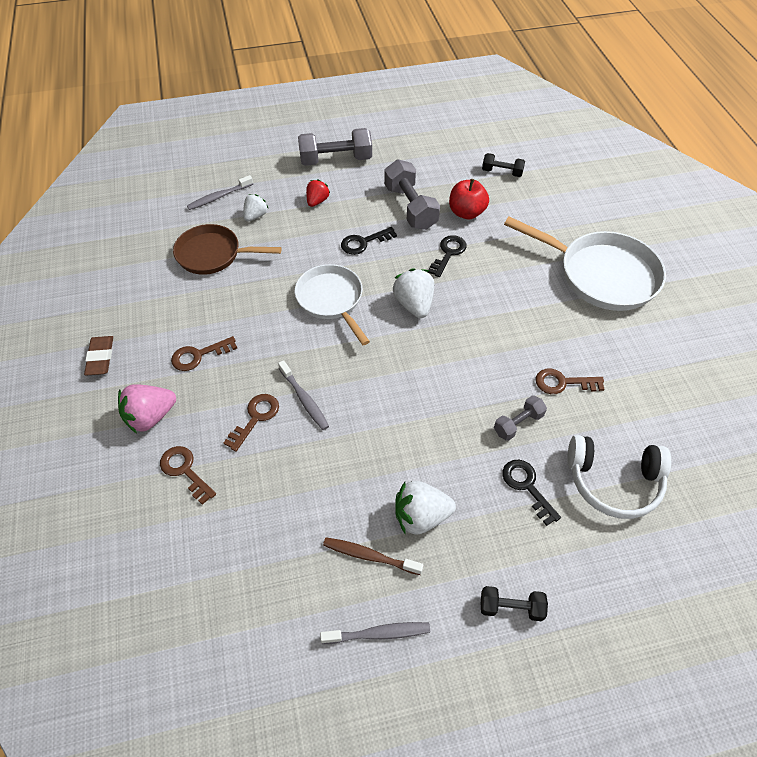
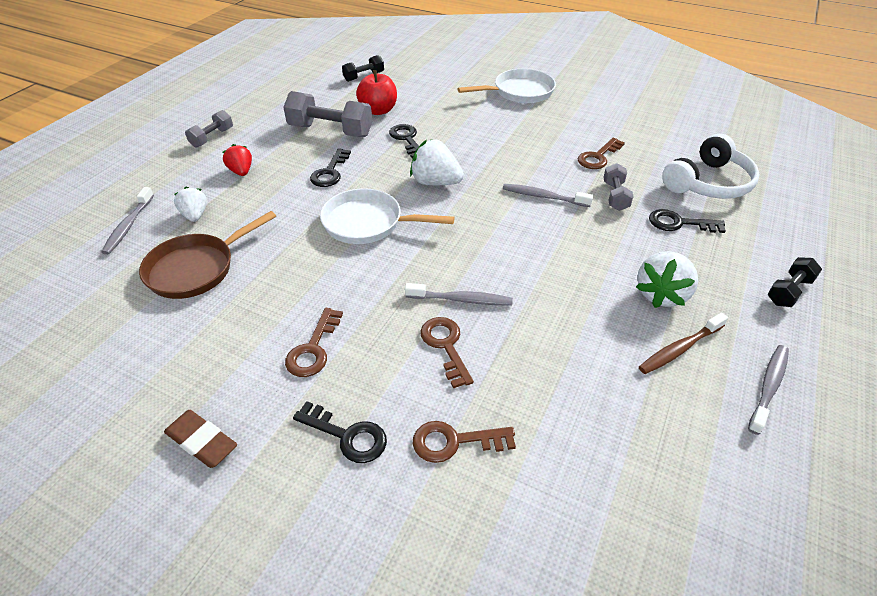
camera: 50 degrees left, 10 degrees down
pink strawberry [118,384,176,433] -> black key [293,401,387,463]
grey dumbbell [298,128,372,166] -> grey dumbbell [185,110,233,148], size x0.56
white pan [504,216,666,311] -> white pan [457,69,556,103], size x0.67
none -> grey toothbrush [503,184,593,207]

